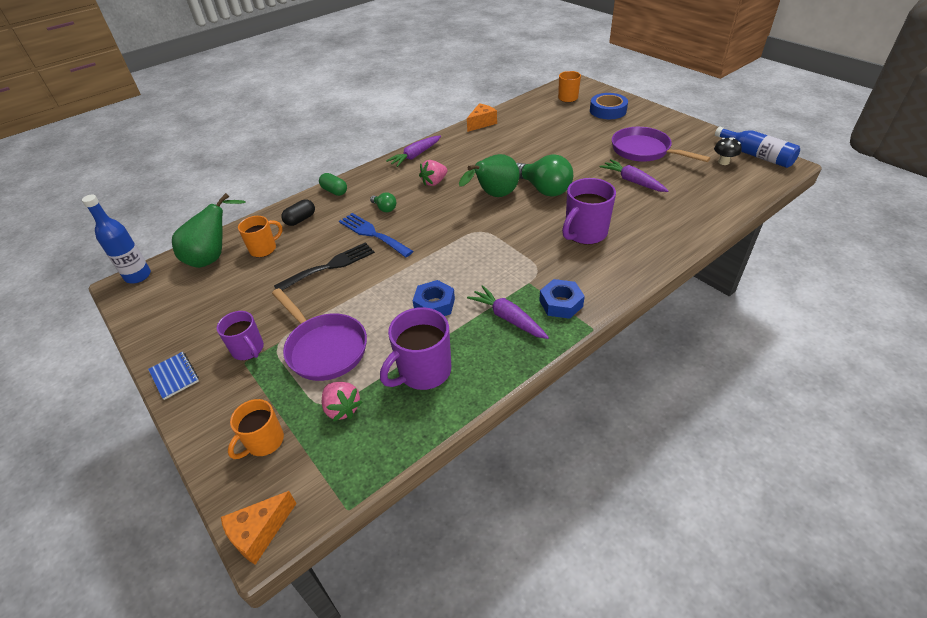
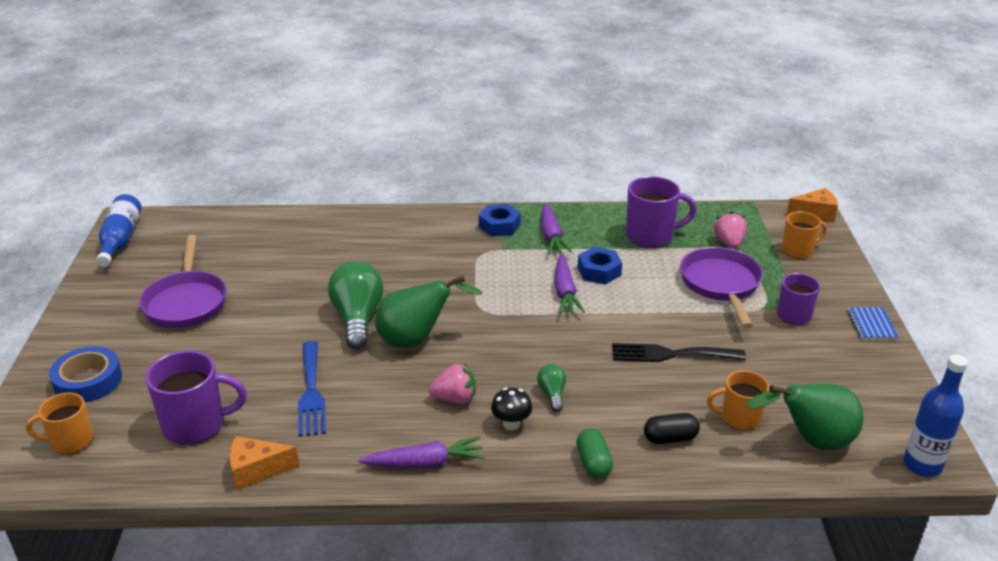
camera: 145 degrees left, 10 degrees down
blue fork [339,213,413,257] -> blue fork moved to [298,341,326,437]
purple mug [562,178,616,245] -> purple mug moved to [146,351,247,444]
purple carrot [600,159,669,192] -> purple carrot moved to [554,254,585,314]
black mushroom [714,137,742,165] -> black mushroom moved to [491,388,532,430]

